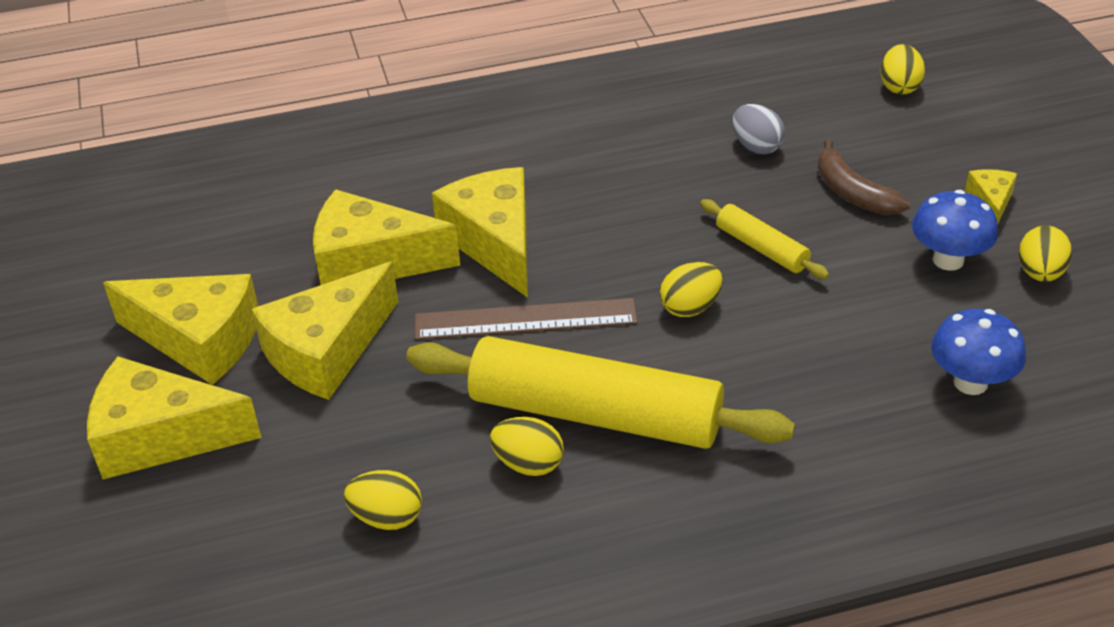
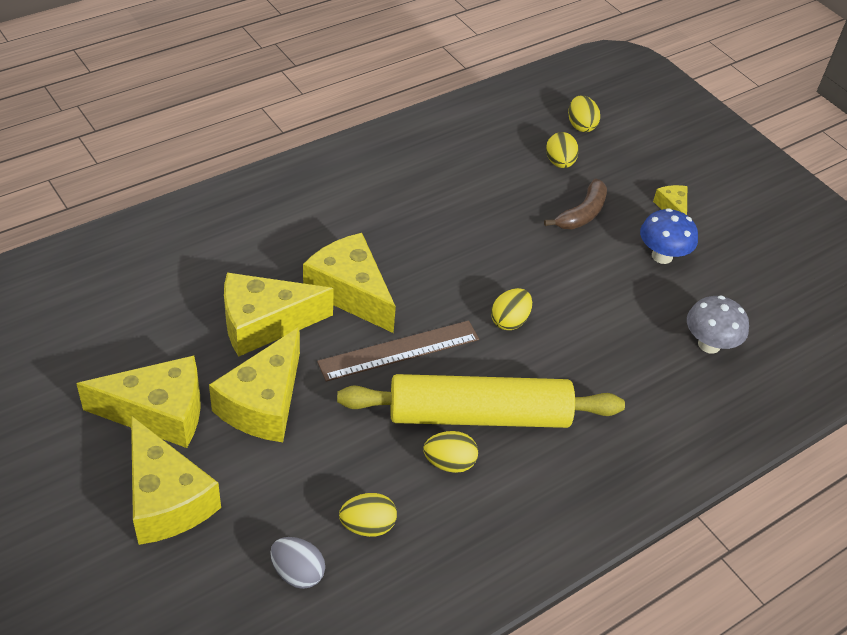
camera: 25 degrees left, 5 degrees up
yellow cheese [87,357,262,479] -> yellow cheese turned 105 degrees counterclockwise [131,416,221,545]
yellow rolling pin [700,199,829,279] -> none
grey egg [732,104,785,154] -> grey egg moved to [270,537,325,589]
brown banana [817,139,910,215] -> brown banana turned 90 degrees counterclockwise [544,179,607,229]
blue mushroom [931,309,1026,395] -> grey mushroom [687,295,749,354]
yellow egg [1019,225,1072,282] -> yellow egg moved to [546,132,579,168]

